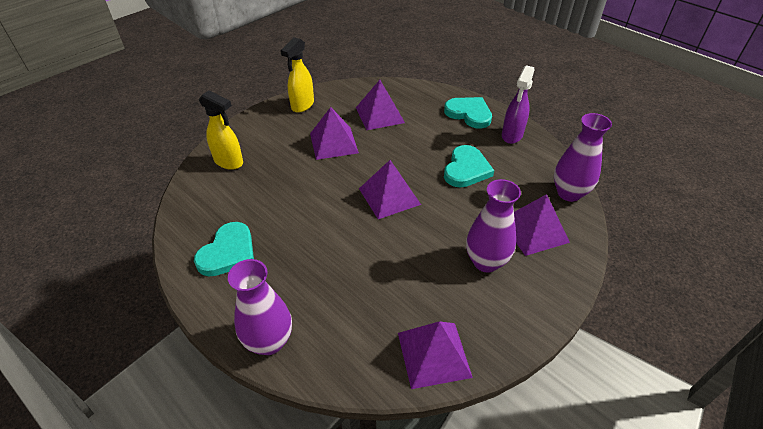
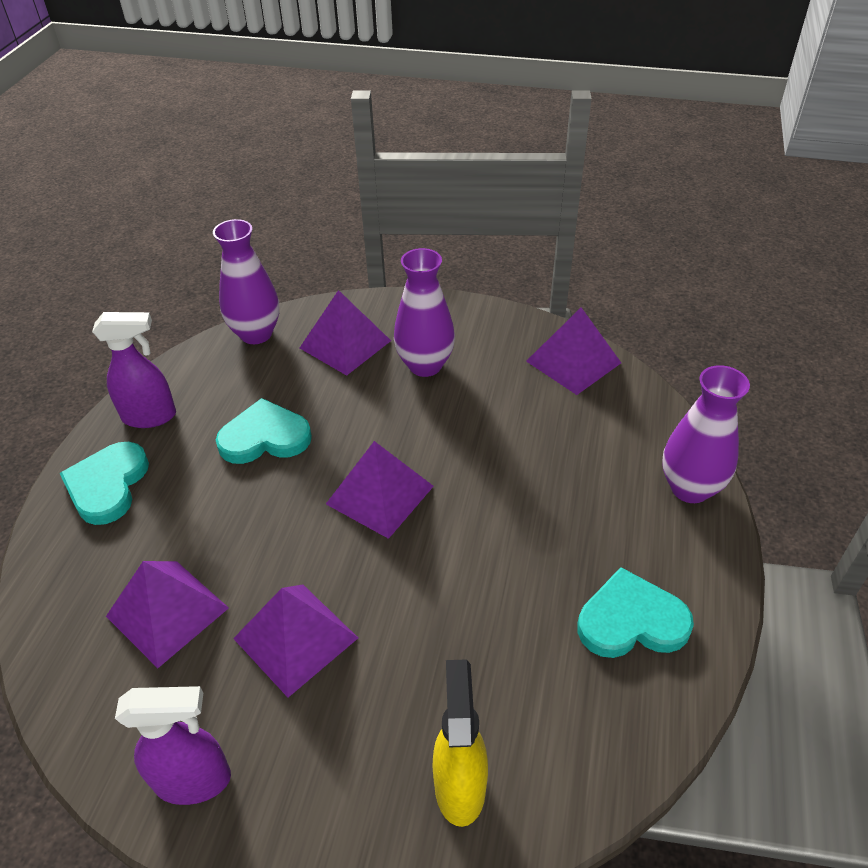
camera: 120 degrees left, 0 degrees up
yellow spray bottle [281,37,314,113] -> purple spray bottle [115,686,231,805]

